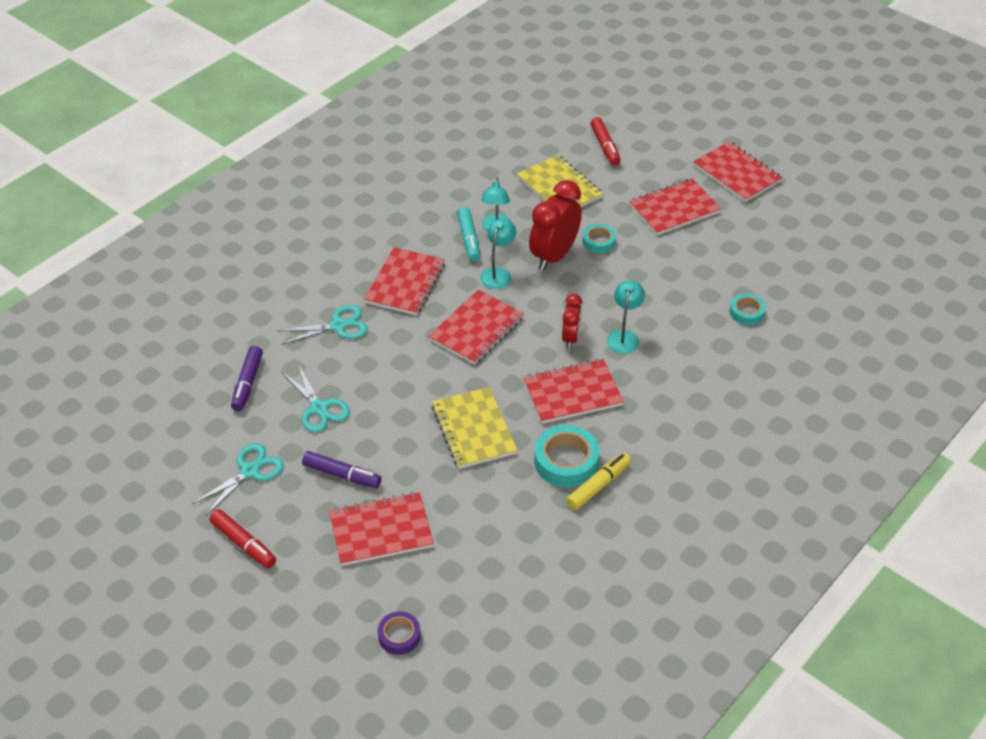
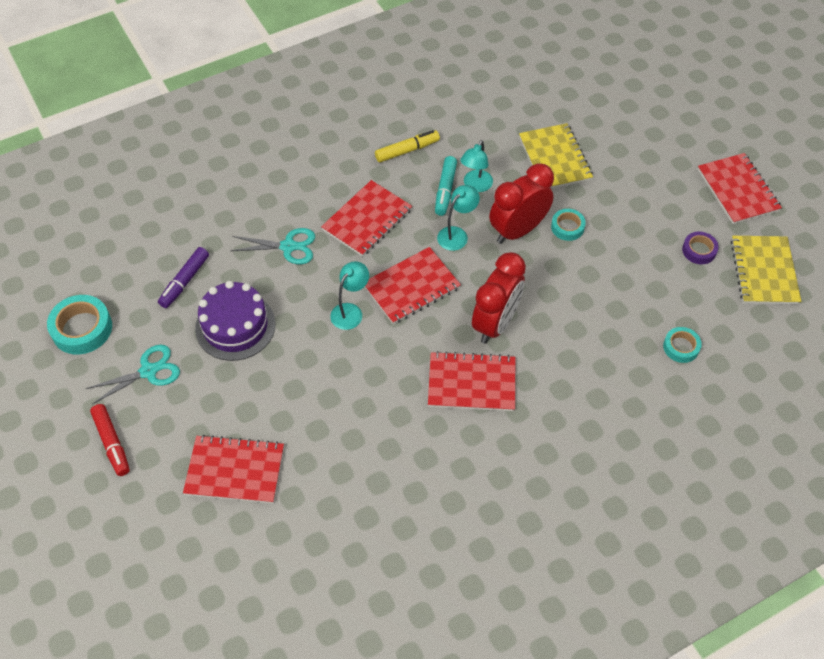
camera: 20 degrees right, 10 degrees up
turquoise scissors [282,364,350,432] -> purple cake [195,281,276,361]
purple marker [302,451,381,488] -> none
purple tape [378,611,421,655] -> purple tape moved to [682,232,719,264]
yellow notebook [432,387,518,469] -> yellow notebook moved to [731,236,802,304]
turquoise tape [534,425,600,487] -> turquoise tape moved to [47,295,112,355]
red clock [562,294,582,349] -> red clock [472,252,526,344], size x1.78
yellow marker [566,453,631,510] -> yellow marker moved to [375,130,440,163]
red marker [590,117,621,165] -> none
turquoise lamp [607,280,645,354] -> turquoise lamp moved to [330,261,369,330]
red notebook [629,178,721,235] -> none

